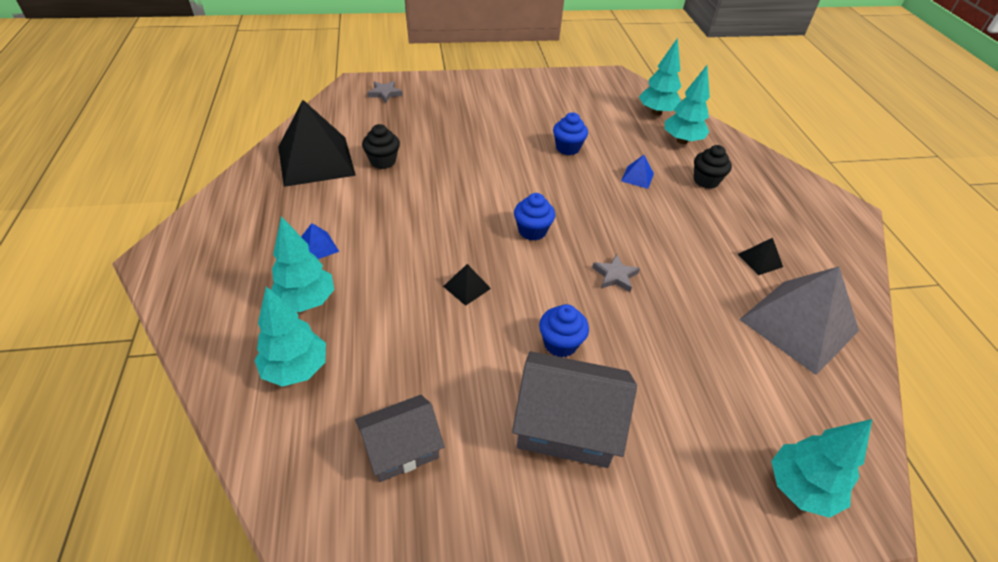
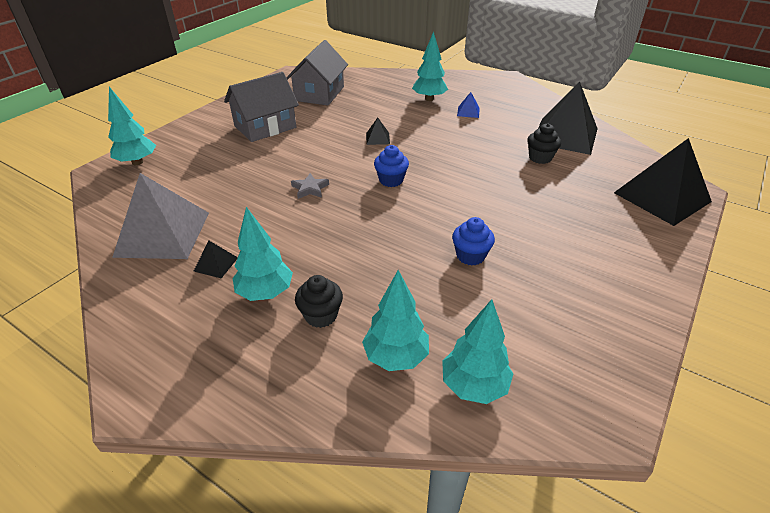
camera: 135 degrees right, 5 degrees down
turquoise tree [254,286,326,387] -> turquoise tree moved to [233,207,293,301]
grey house [355,395,445,482] -> grey house [286,40,348,105], size x1.53
grey star [367,81,403,103] -> black pyramid [614,138,712,226]
blue cupcake [539,304,589,357] -> none
blue pyramid [621,155,654,189] -> none

